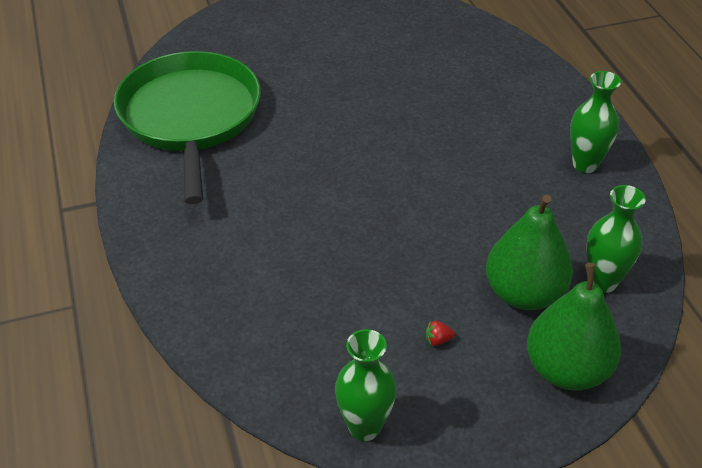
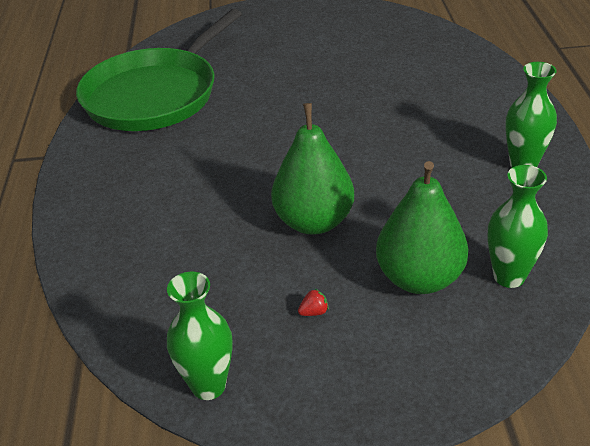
camera: 15 degrees right, 5 degrees down
green pan [114,51,261,204] -> green pan turned 150 degrees counterclockwise [76,9,242,131]
red strawberry [426,321,455,346] -> red strawberry turned 150 degrees clockwise [298,289,329,316]
green pear [527,263,621,391] -> green pear moved to [271,103,354,235]

